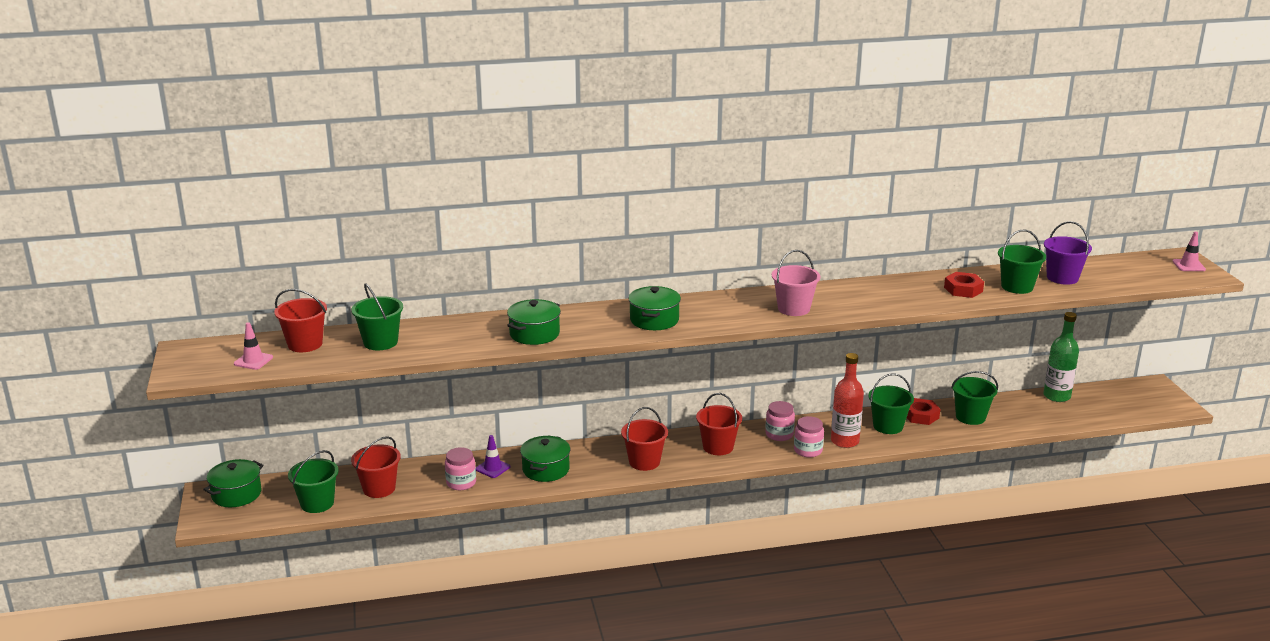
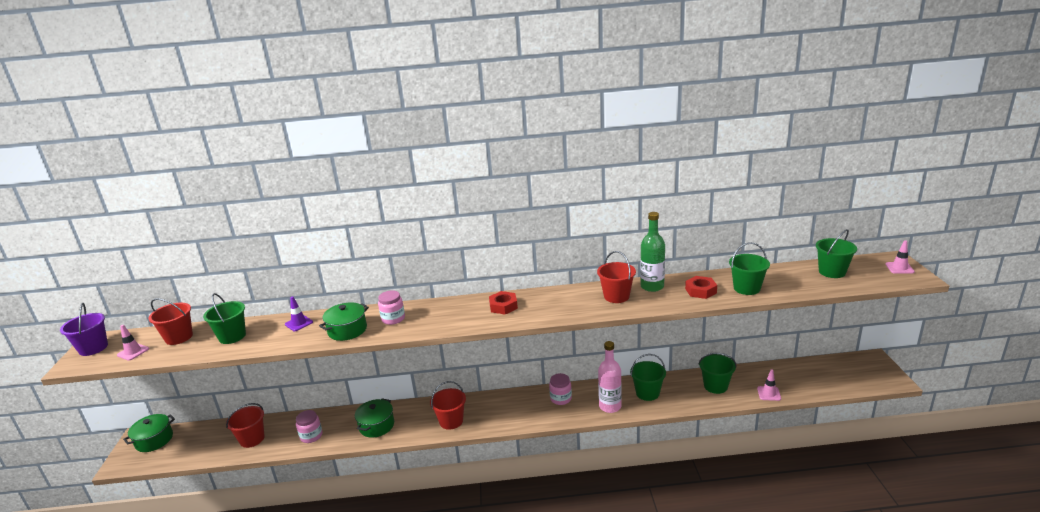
camera: 10 degrees right, 0 degrees up
green bucket [288,450,338,513] -> green bucket moved to [816,229,857,278]
purple traffic cone [476,435,510,478] -> purple traffic cone moved to [285,296,313,331]
green pot [628,286,681,330] -> none
red bucket [696,393,742,455] -> red bucket moved to [597,251,636,303]
pink bucket [772,250,821,316] -> none
pink jar [794,416,824,457] -> pink jar moved to [378,290,405,325]
red bottle [831,353,864,448] -> pink bottle [598,341,622,413]
red nut [907,398,940,425] -> red nut moved to [489,291,518,314]
green bottle [1043,312,1079,402] -> green bottle moved to [640,212,665,292]
purple bucket [1044,221,1092,285] -> purple bucket moved to [60,303,108,356]
none -> pink traffic cone [757,370,781,401]

